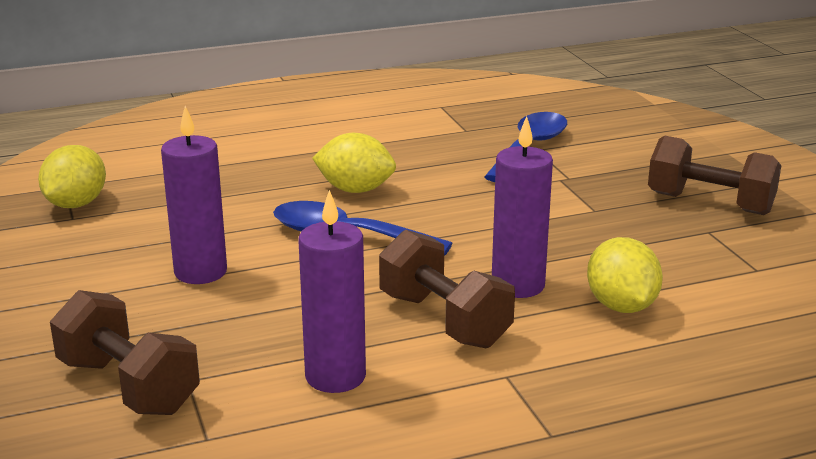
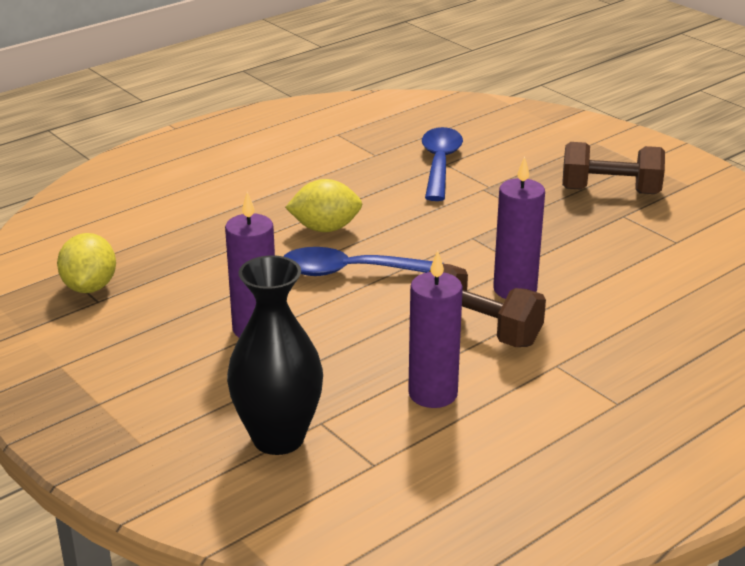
camera: 20 degrees left, 5 degrees up
brown dumbbell [50,290,200,415] -> black vase [227,255,323,455]
yellow lemon [587,237,663,313] -> none

